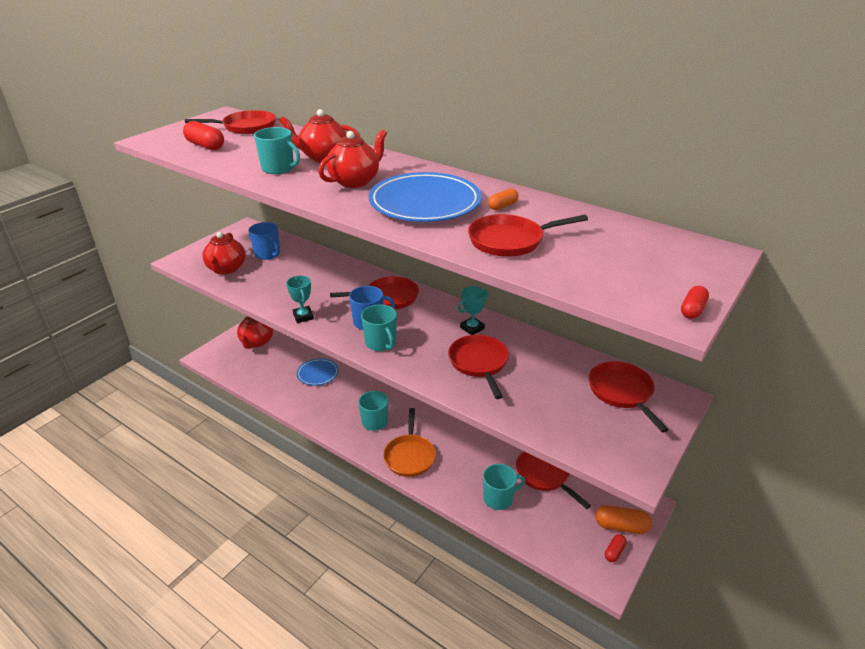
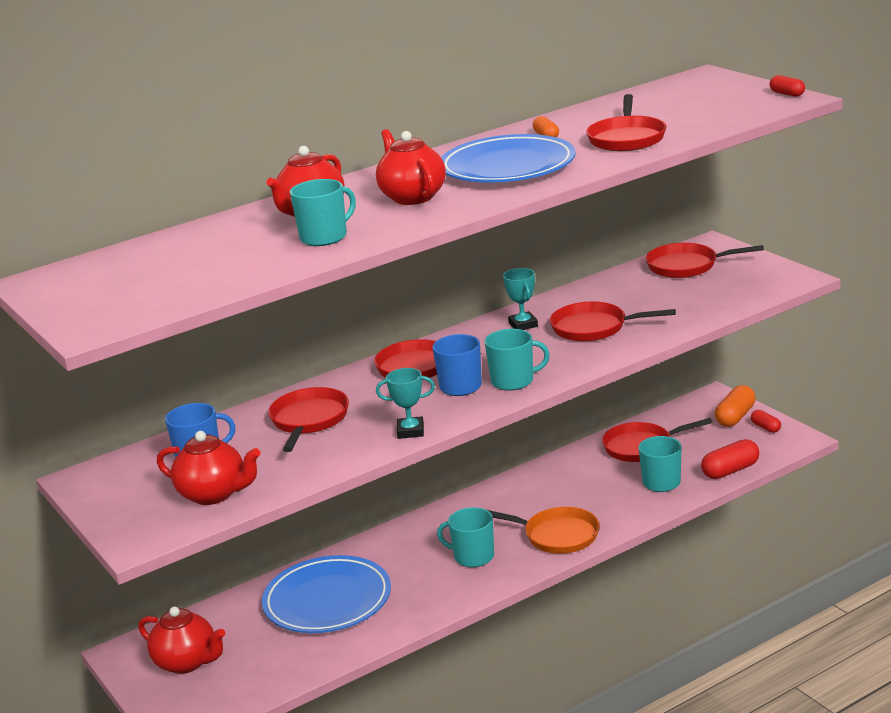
camera: 65 degrees left, 10 degrees down
red capsule [183,121,224,150] -> red capsule moved to [701,439,760,479]
red pan [185,110,276,134] -> red pan moved to [268,387,349,452]
blue plate [297,358,339,386] -> blue plate [262,555,391,633], size x1.82

